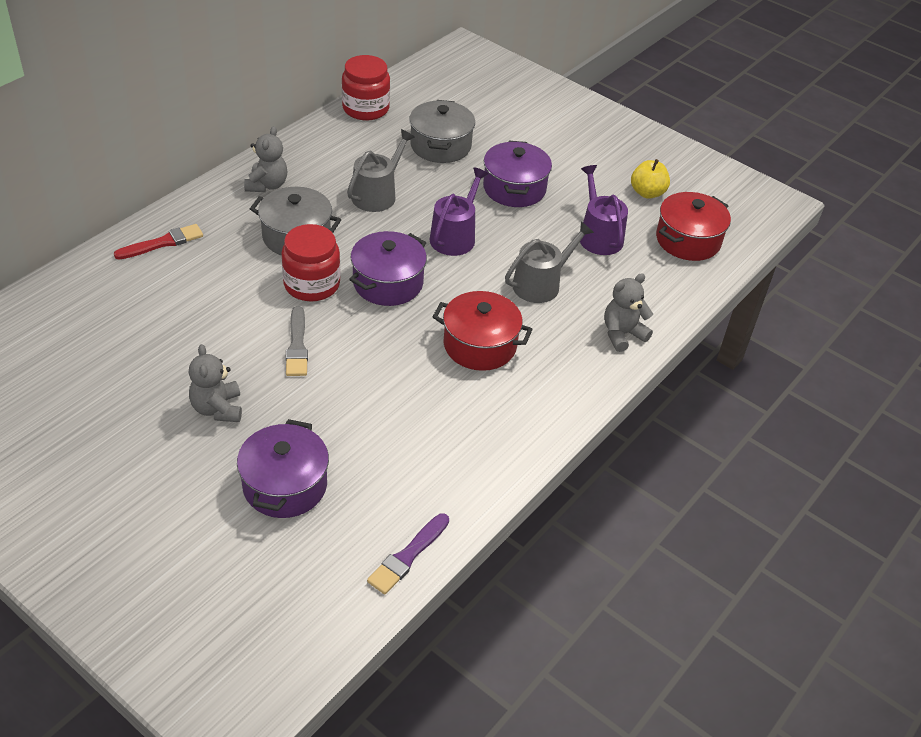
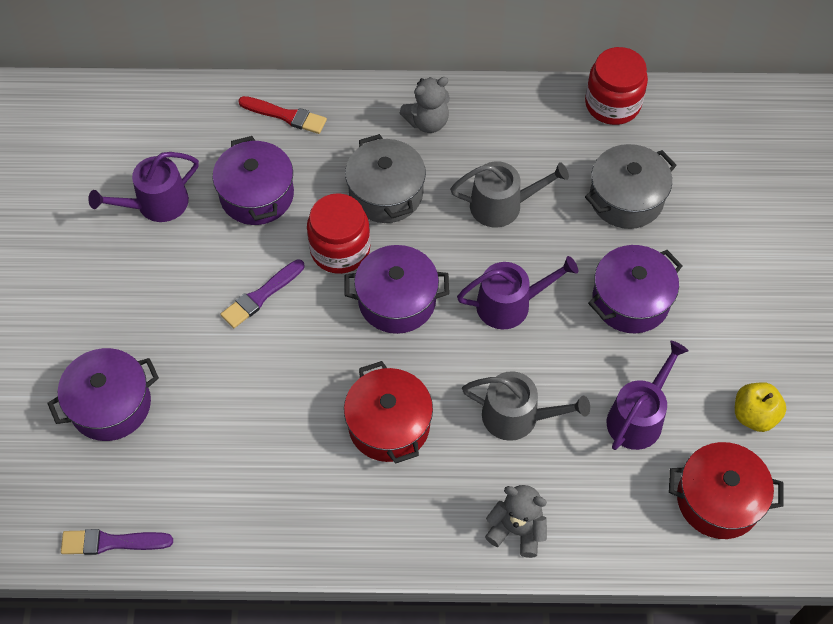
camera: 55 degrees right, 15 degrees up
grey teddy bear [189,344,242,422] -> none
grey brush [286,306,308,376] -> purple brush [220,259,304,328]
none -> purple watering can [88,152,199,222]
none -> purple pot [213,136,294,225]

